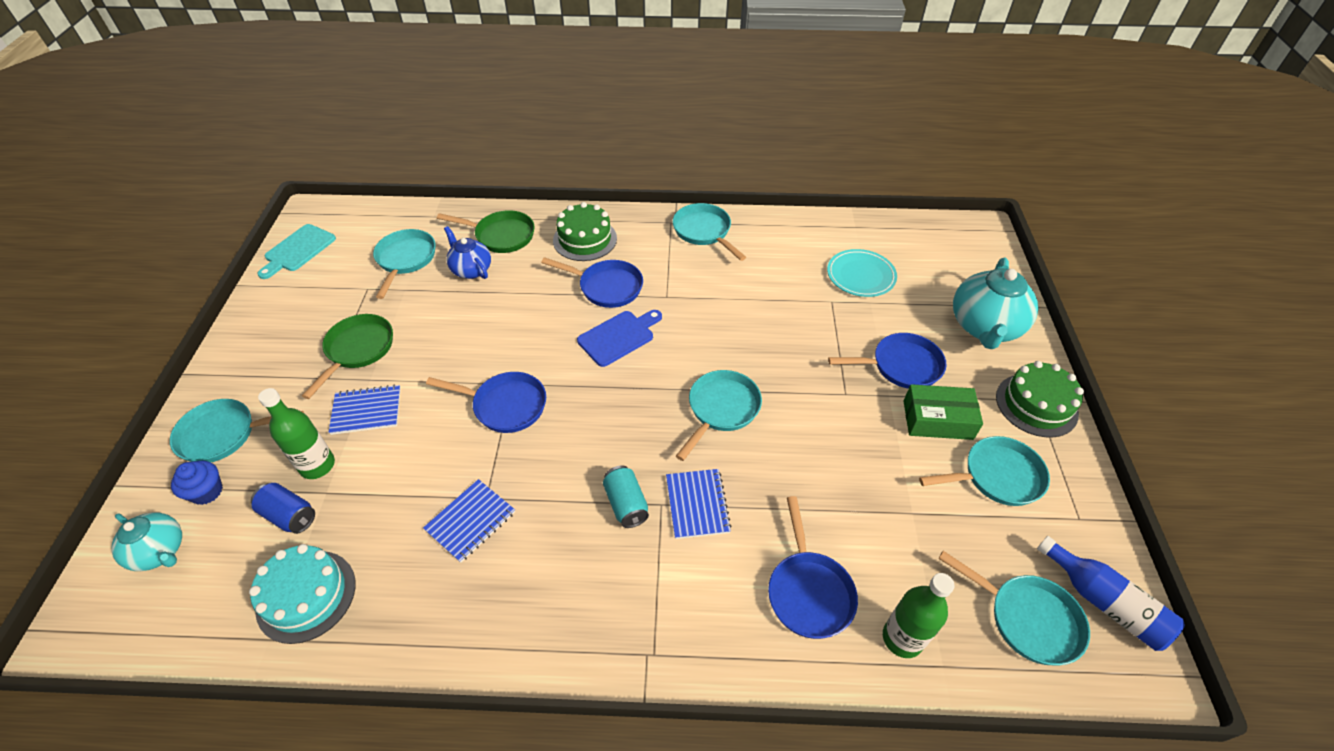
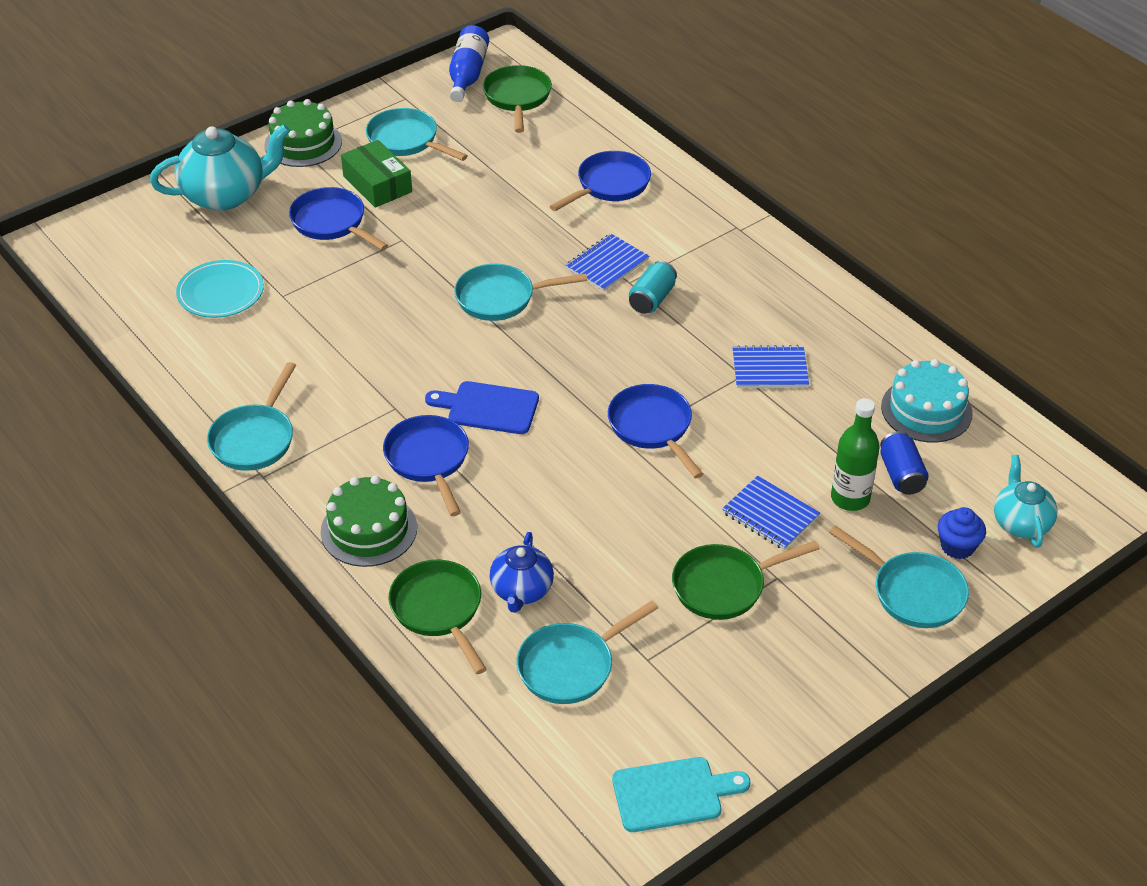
camera: 130 degrees left, 5 degrees down
green bottle [883,573,955,658] -> none
turquoise pan [938,551,1090,665] -> green pan [483,65,552,133]

